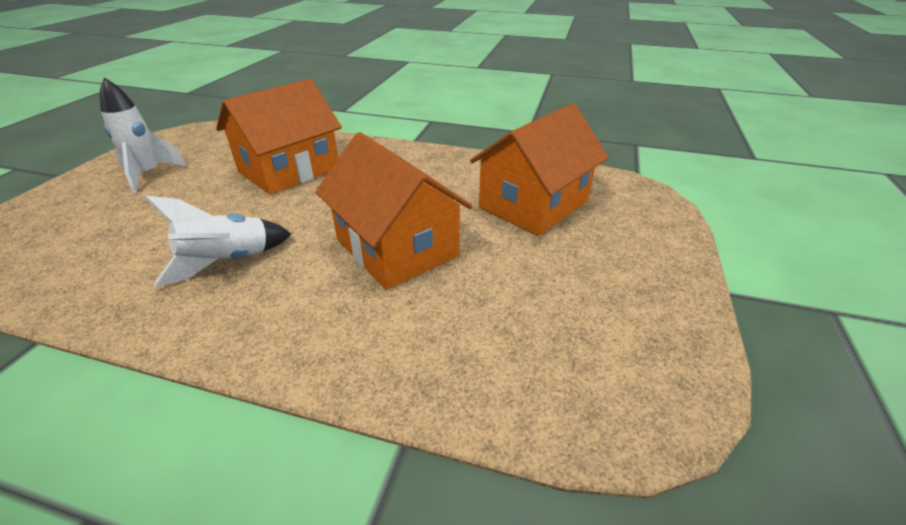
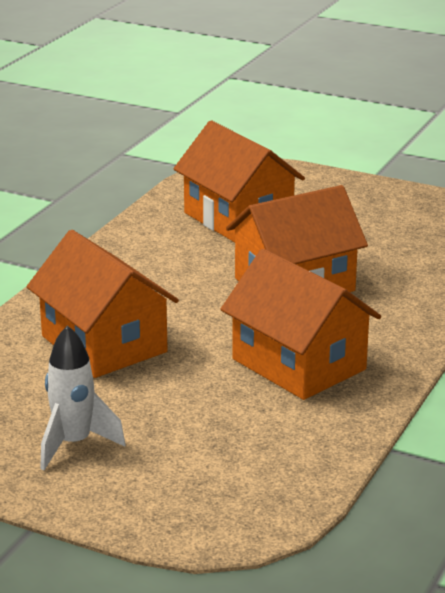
camera: 80 degrees left, 10 degrees down
white rocket [145,196,291,286] -> orange house [220,249,381,400]

